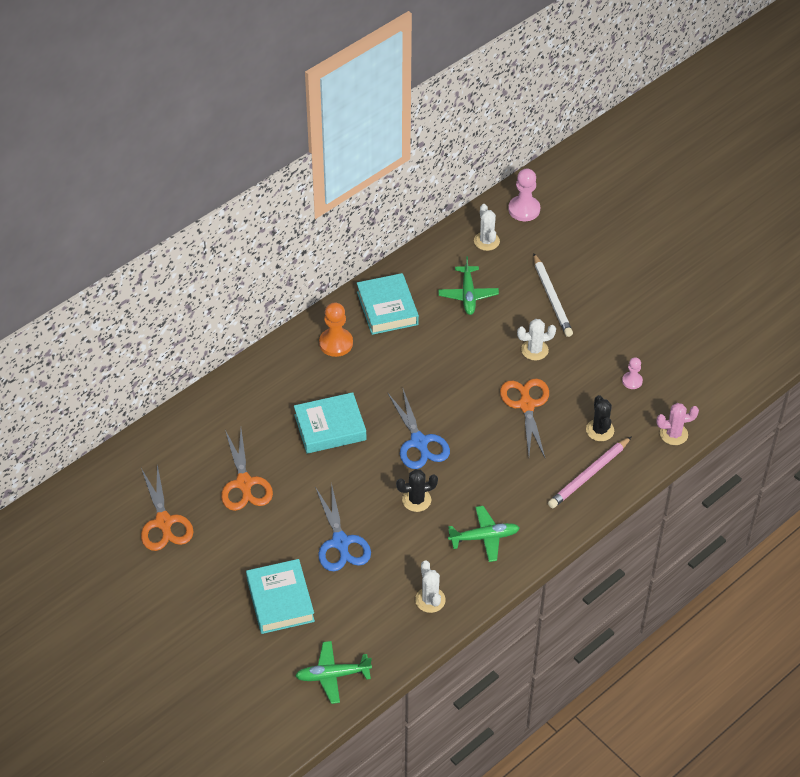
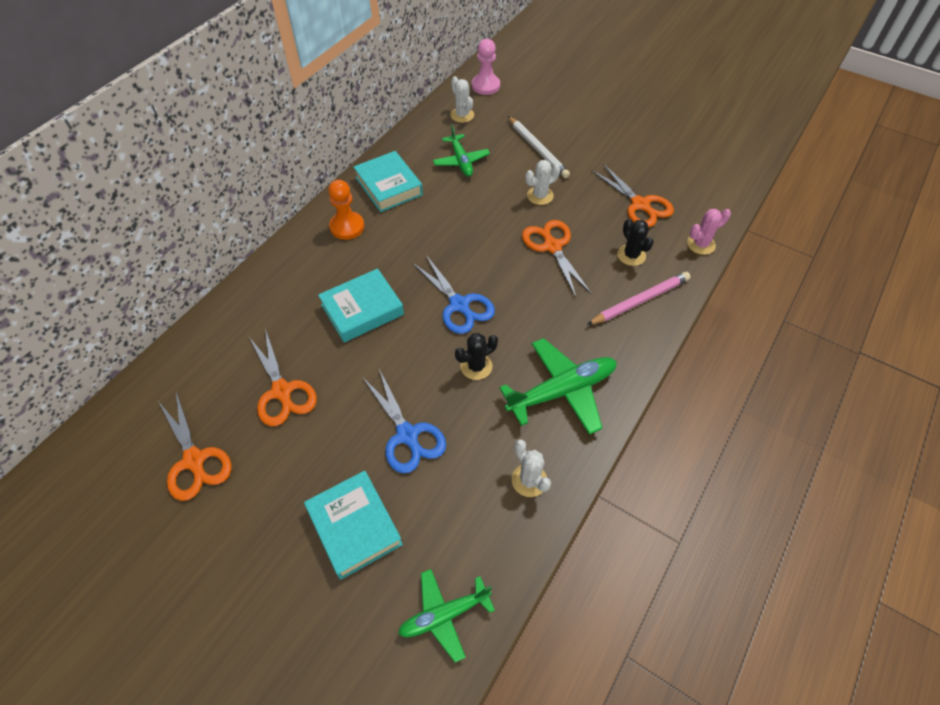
camera: 15 degrees left, 5 degrees up
green plane [448,506,519,562] -> green plane [499,338,617,435], size x1.55
pink pencil [548,436,632,508] -> pink pencil turned 150 degrees counterclockwise [587,272,691,325]
pink pawn [622,357,643,389] -> orange scissors [592,164,674,227]

